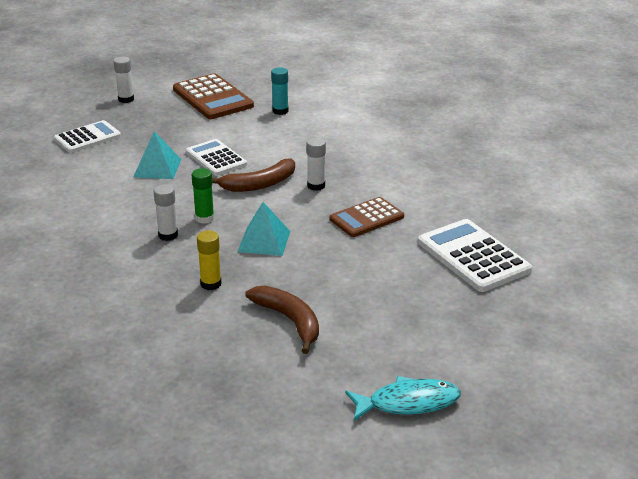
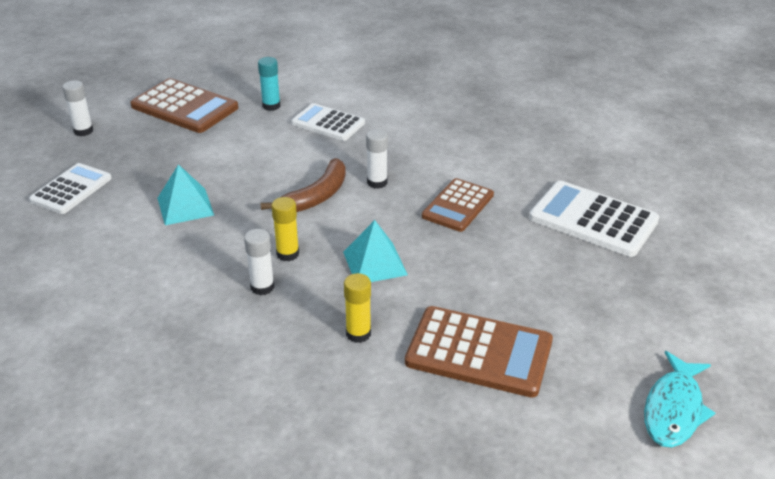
camera: 25 degrees left, 5 degrees up
white calculator [186,139,247,176] -> white calculator moved to [291,103,365,141]
green glue stick [192,168,214,224] -> yellow glue stick [271,197,299,261]
brown banana [245,286,319,354] -> brown calculator [405,306,553,398]
turquoise fish [345,376,461,421] -> turquoise fish turned 150 degrees clockwise [644,351,715,447]

